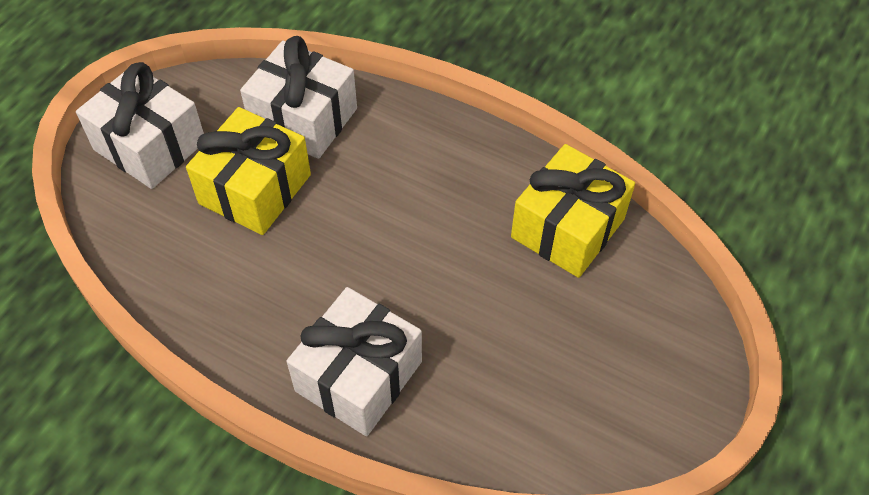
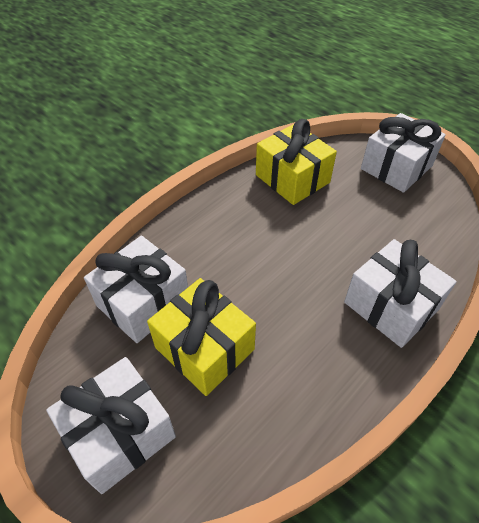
camera: 75 degrees left, 5 degrees down
none -> white gift [361,113,446,193]

